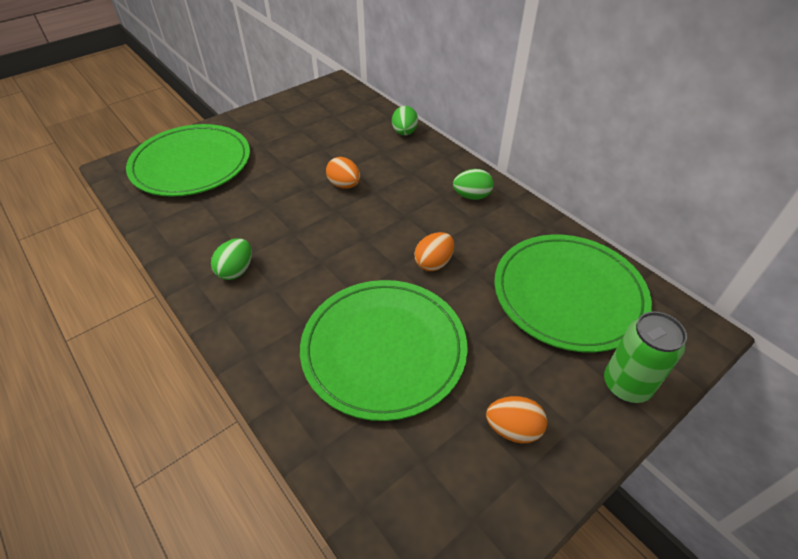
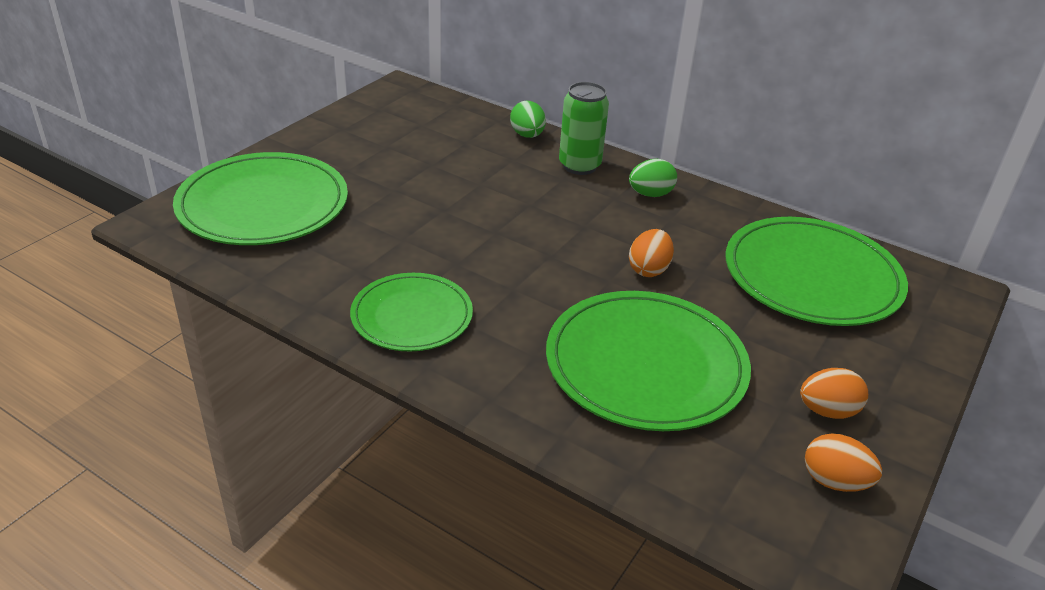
camera: 20 degrees left, 10 degrees down
green egg [211,238,252,280] -> green plate [350,273,473,351]
orange egg [326,157,360,189] -> orange egg moved to [805,433,882,492]
green can [604,311,687,403] -> green can moved to [559,82,609,175]

